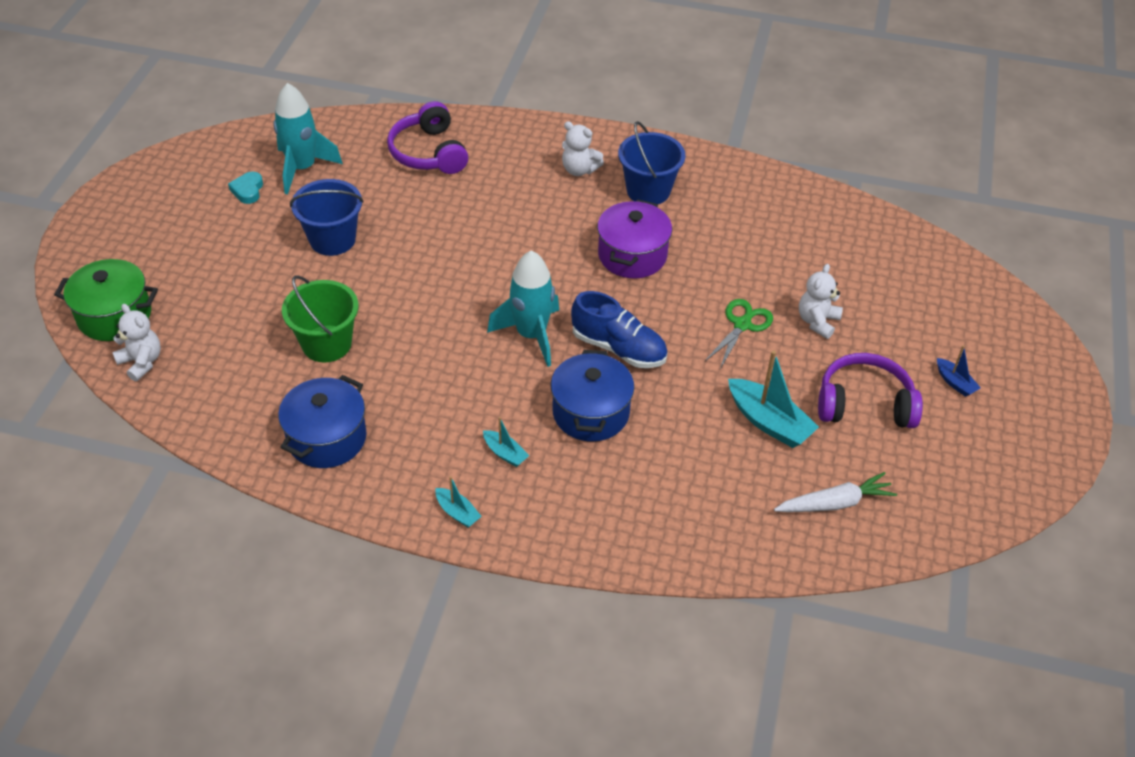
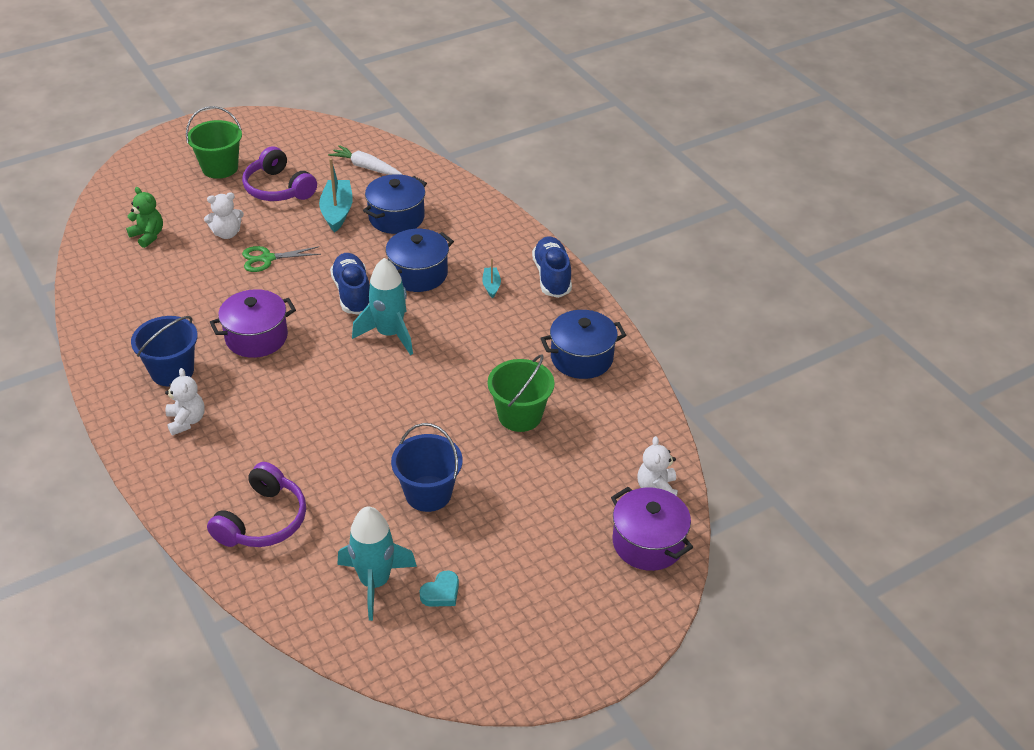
camera: 135 degrees left, 5 degrees down
green pot [54,259,158,341] -> purple pot [611,487,693,571]
turquoise boat [435,476,482,528] -> blue shoe [532,236,572,298]
blue boat [937,345,981,397] -> green bucket [186,106,242,179]
none -> green teddy bear [126,187,163,248]
none -> blue pot [363,174,427,234]

